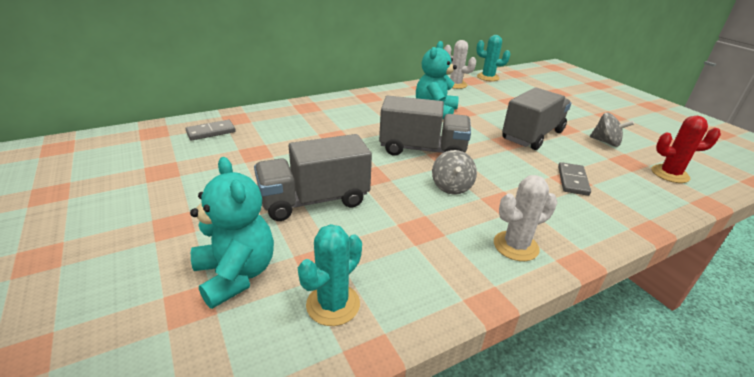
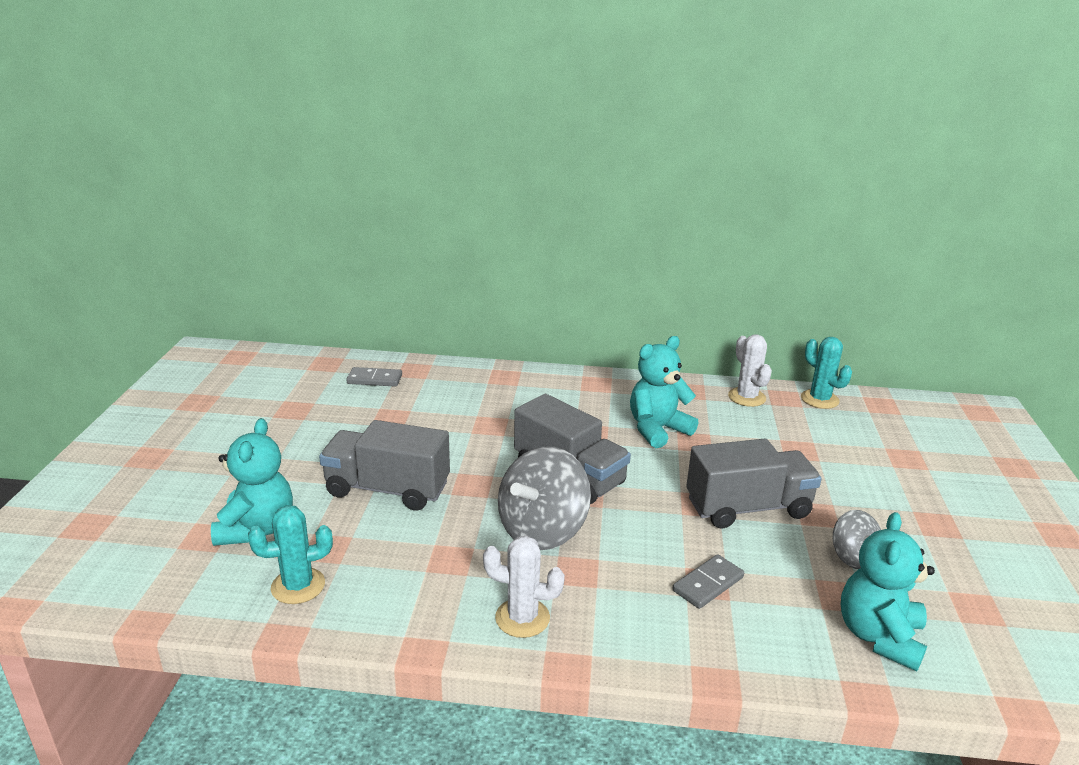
camera: 35 degrees right, 5 degrees down
grey spinning top [432,150,477,195] -> grey spinning top [498,446,591,550], size x1.80
red cactus [652,116,721,183] -> turquoise teddy bear [841,512,935,671]

